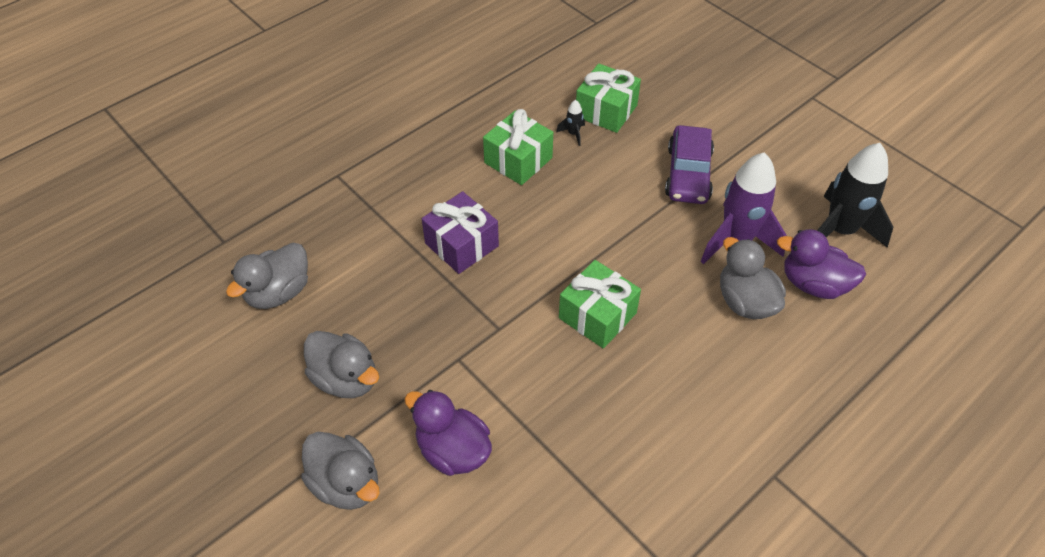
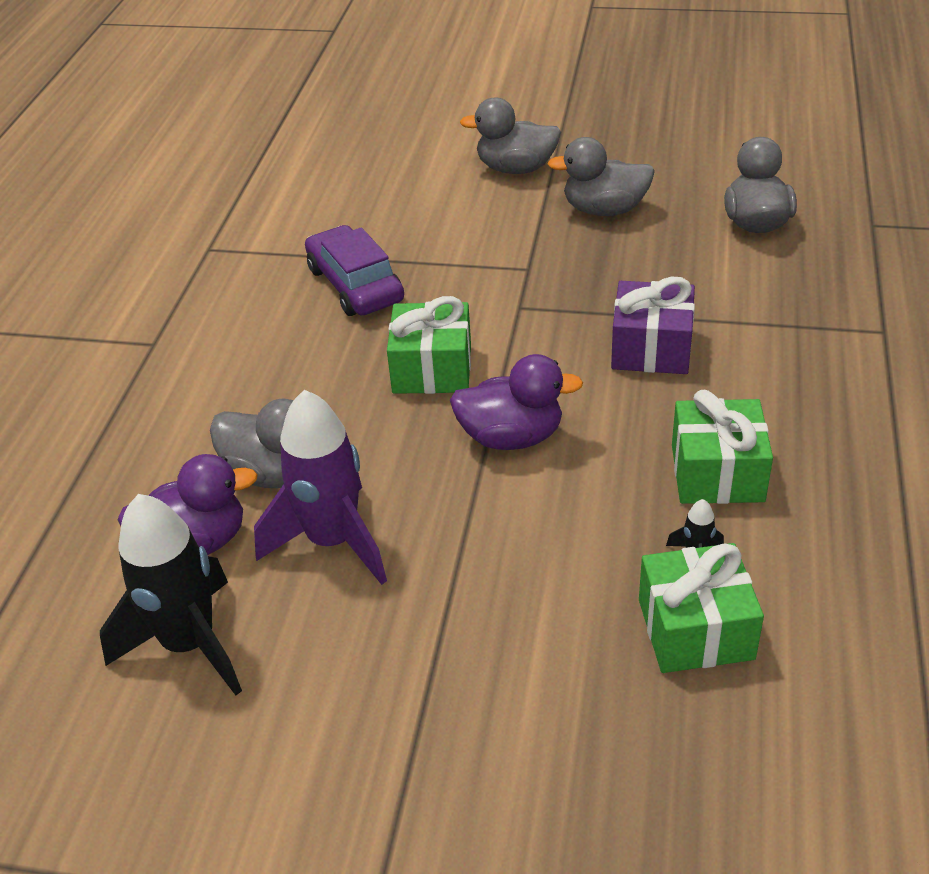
camera: 145 degrees right, 10 degrees down
purple duck [404,390,492,476] -> purple duck moved to [450,354,583,450]
purple car [665,125,714,204] -> purple car moved to [305,225,404,316]

